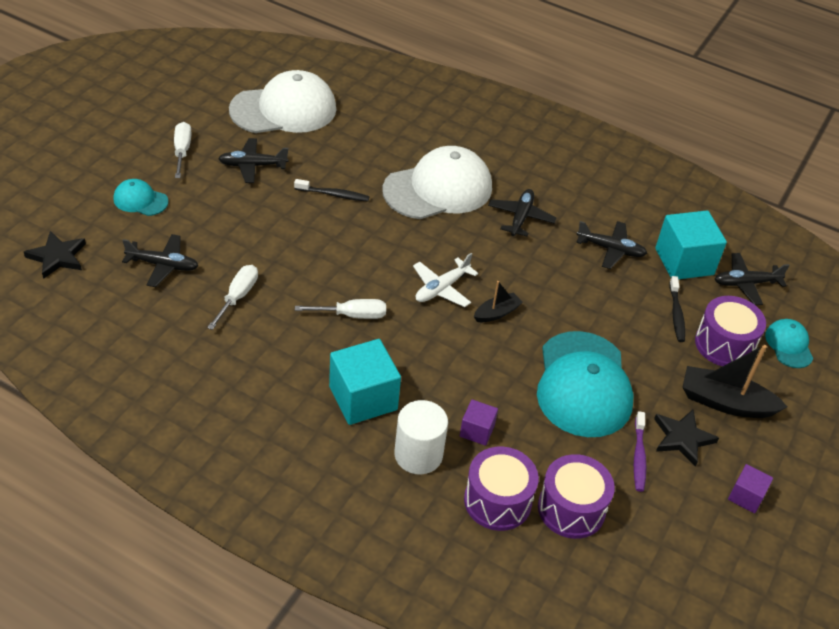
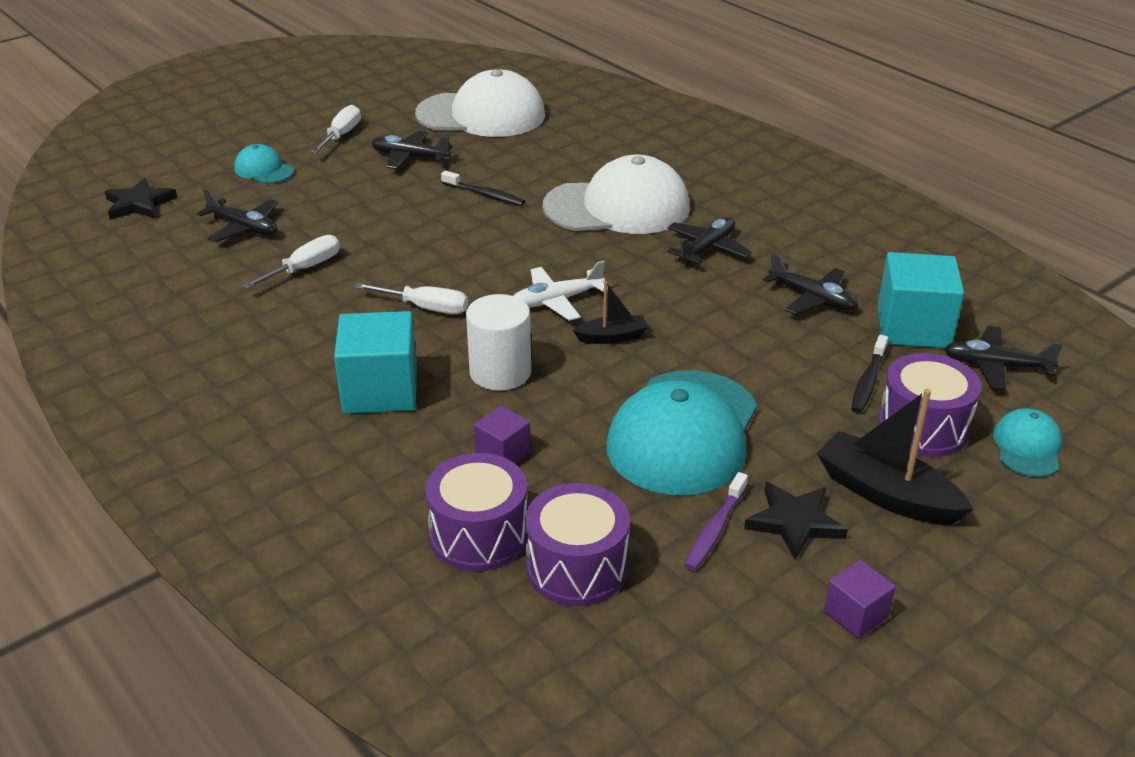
camera: 25 degrees right, 10 degrees down
white cylinder [394,400,448,474] -> white cylinder moved to [466,294,531,391]

